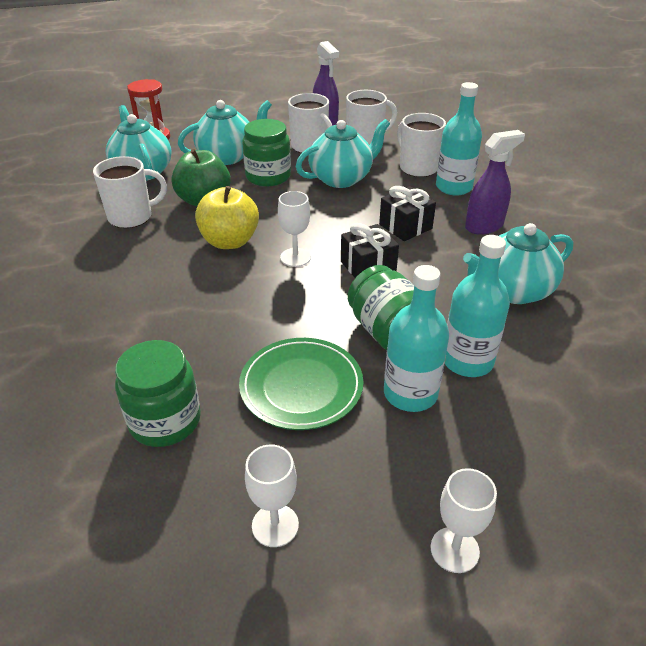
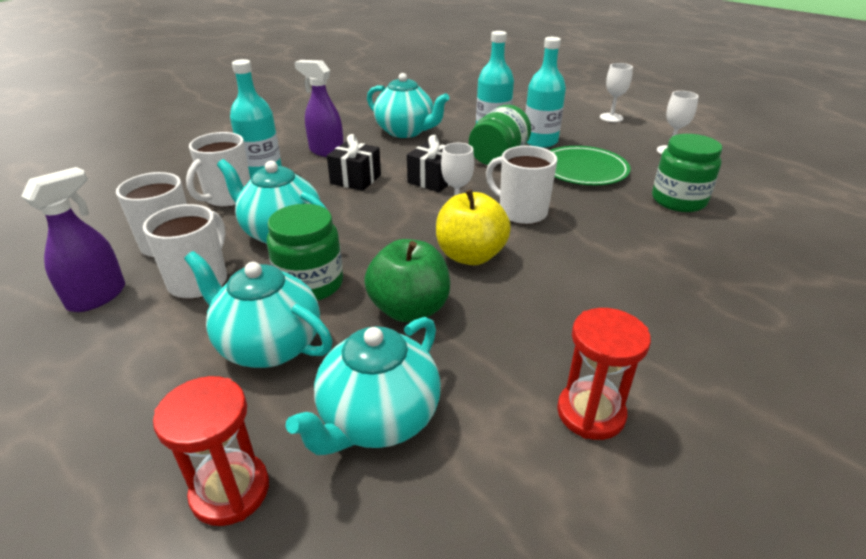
camera: 120 degrees left, 5 degrees down
white mug [93,156,167,228] -> white mug moved to [486,146,557,225]
none -> red hourglass [557,308,651,440]

